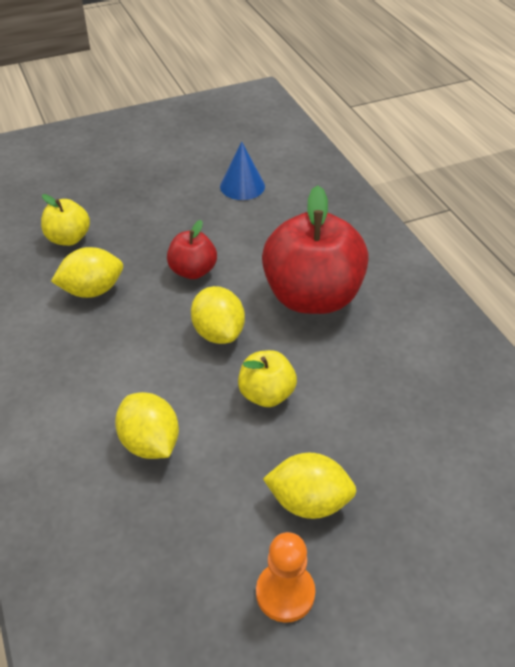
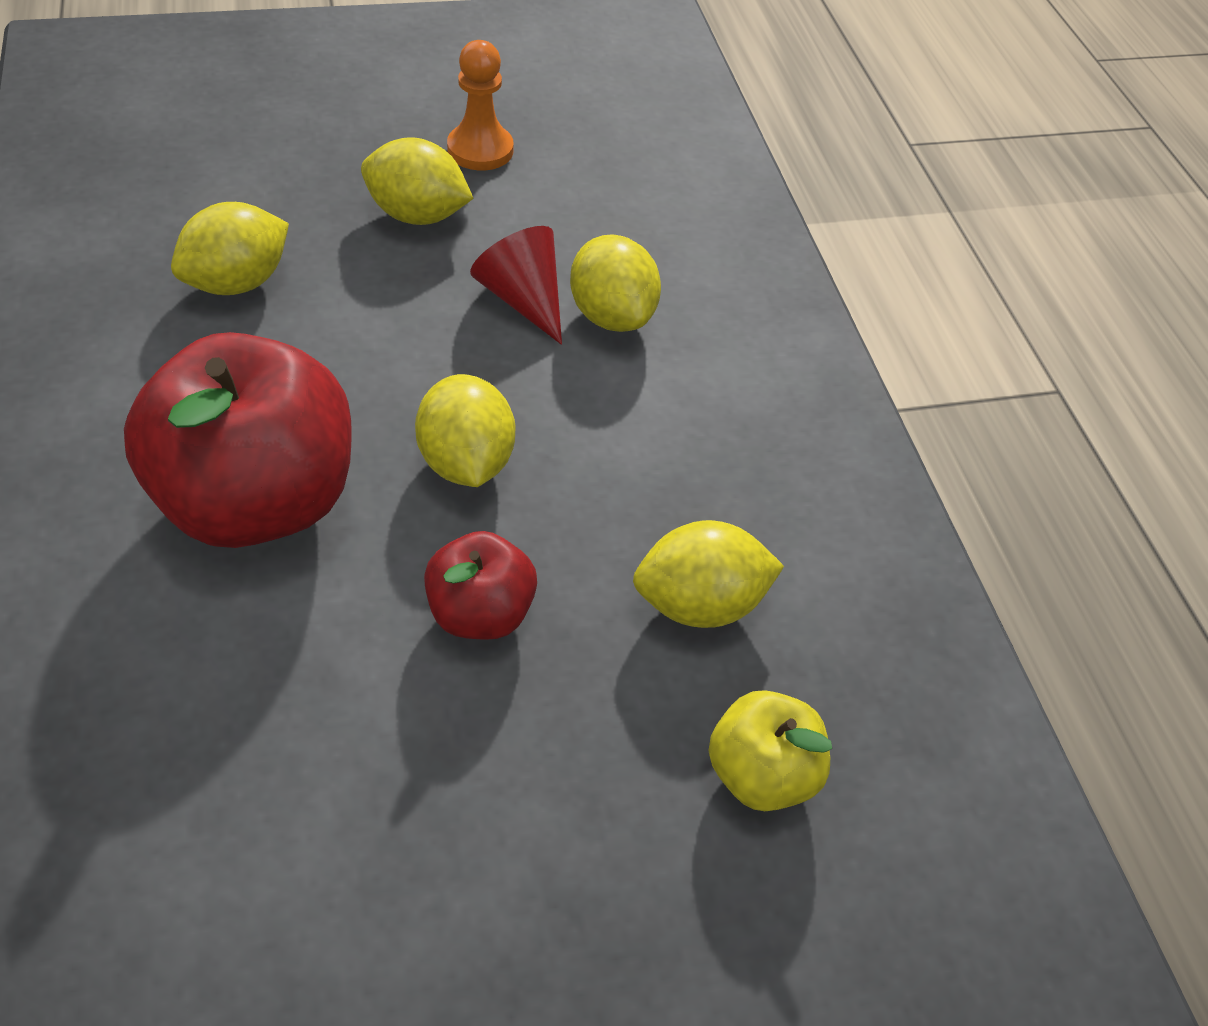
camera: 175 degrees left, 5 degrees up
blue cone [220,142,265,200] -> none
yellow apple [238,350,297,407] -> none
none -> yellow lemon [171,202,289,295]
none -> red cone [470,226,562,345]

